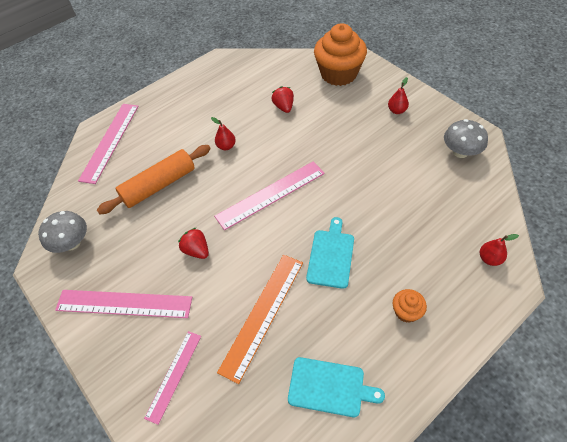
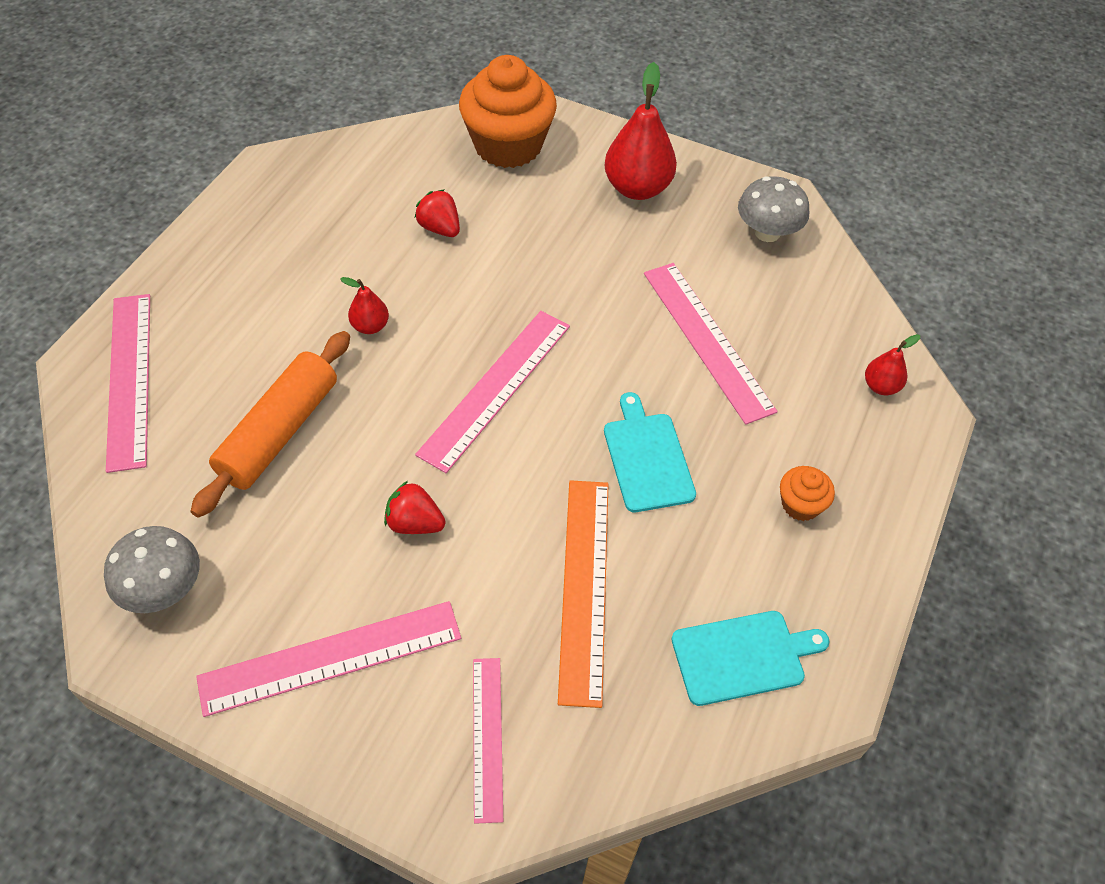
camera: 30 degrees left, 0 degrees up
red pear [388,77,409,114] -> red pear [604,62,677,200], size x1.98
none -> pink ruler [644,263,778,425]

